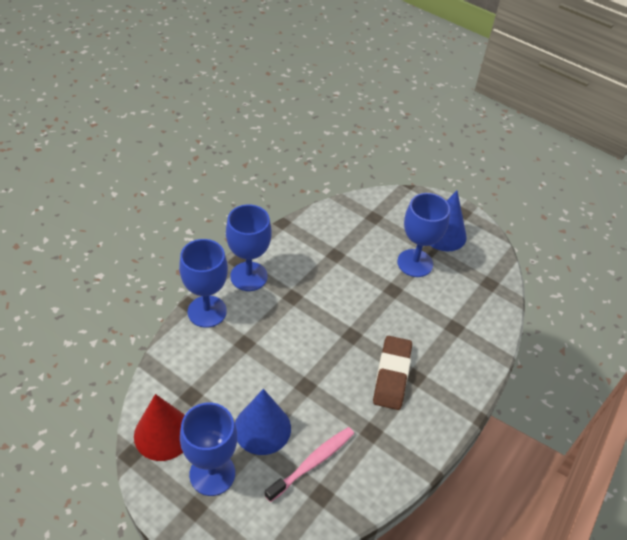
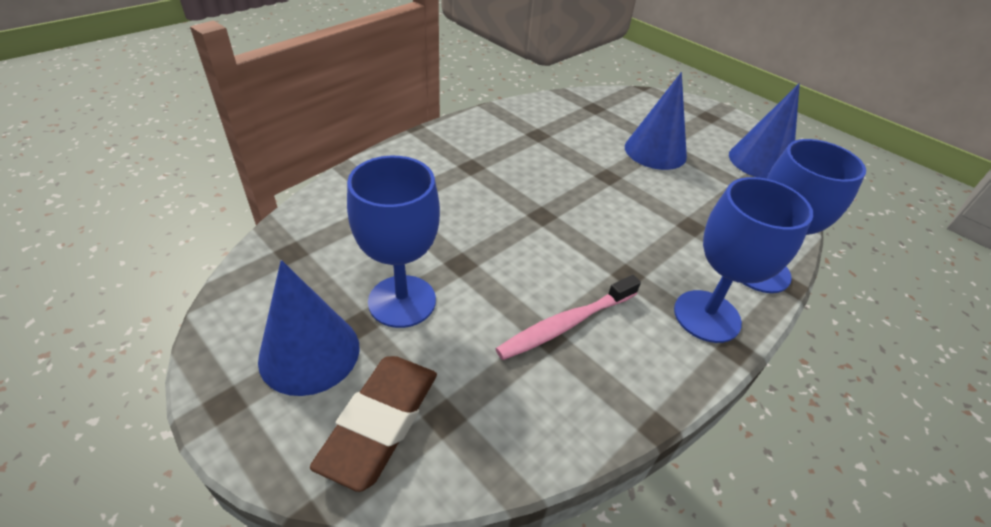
camera: 170 degrees left, 5 degrees down
red cone [134,394,185,461] -> blue cone [729,83,800,179]
blue goblet [180,402,237,496] -> none
pink toothbrush [265,427,354,502] -> pink toothbrush moved to [495,275,641,360]
brown eraser [373,336,412,410] -> brown eraser moved to [310,356,437,492]

